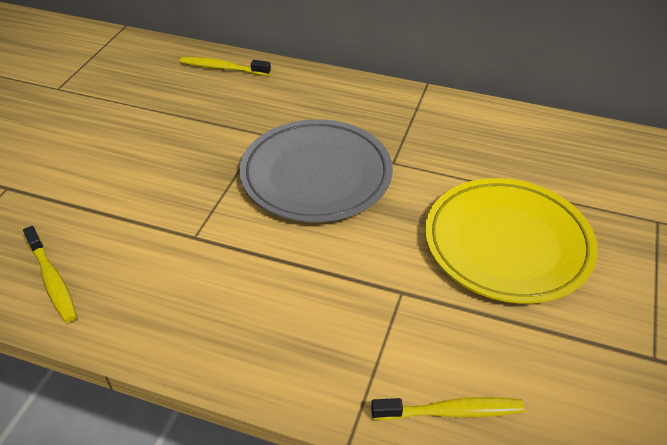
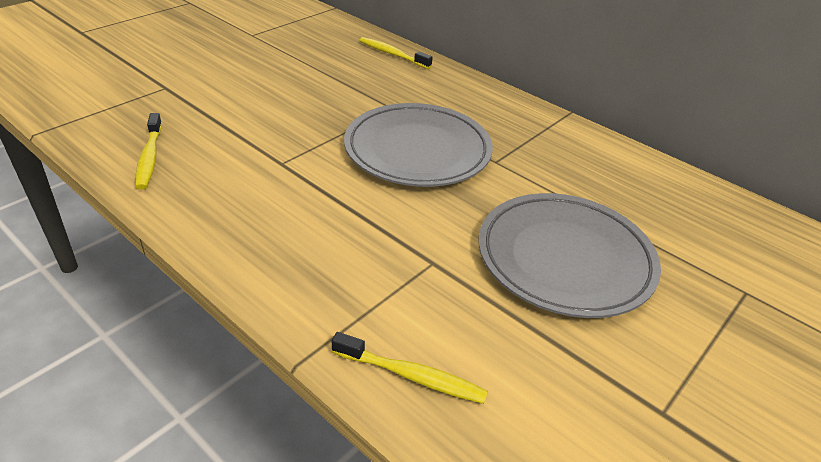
camera: 20 degrees right, 5 degrees down
yellow plate [425,178,598,304] -> grey plate [479,193,661,318]

